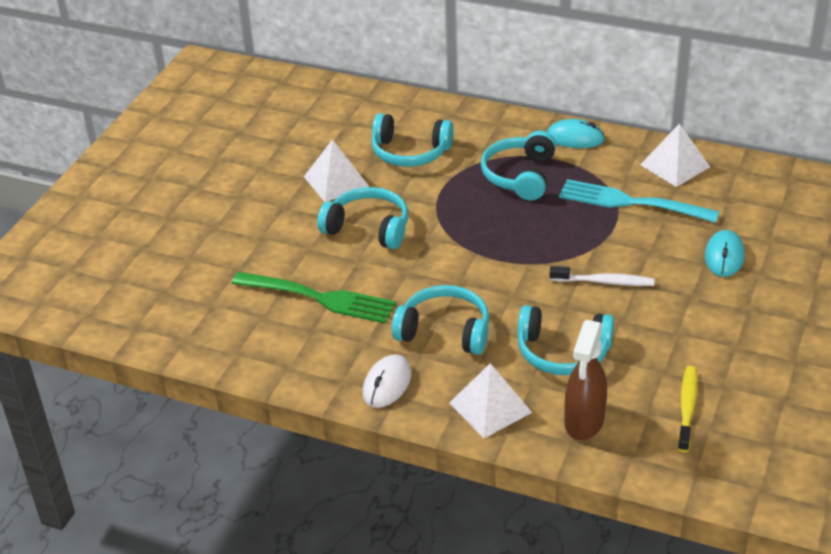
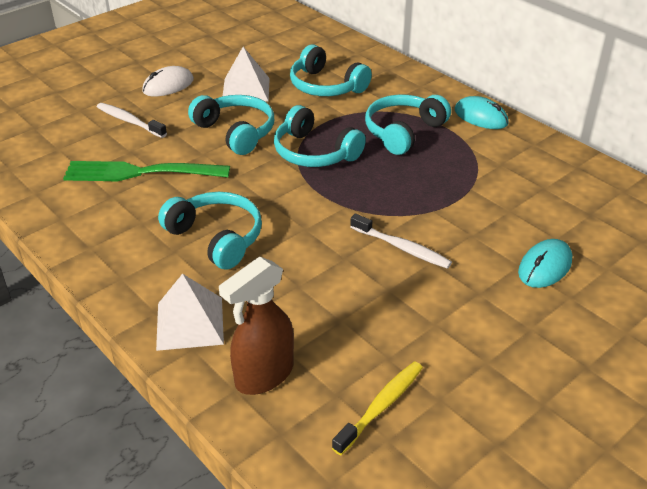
camera: 25 degrees right, 0 degrees up
green fork [232,272,396,323] -> green fork turned 135 degrees clockwise [63,161,230,181]
white mouse [363,354,412,408] -> white mouse moved to [142,66,194,96]
turquoise headphones [518,305,614,375] -> turquoise headphones moved to [274,105,366,167]
turquoise fork [559,179,720,223] -> none
white pyramid [640,123,710,187] -> none
none -> white toothbrush [97,103,167,138]

